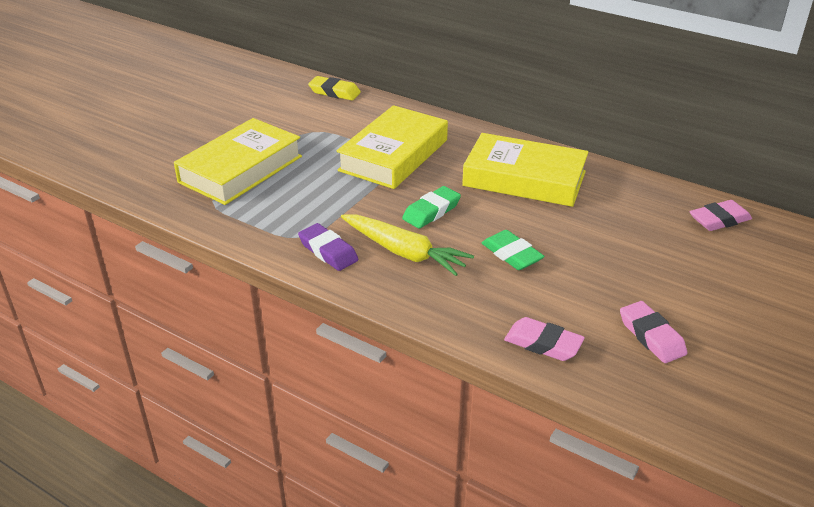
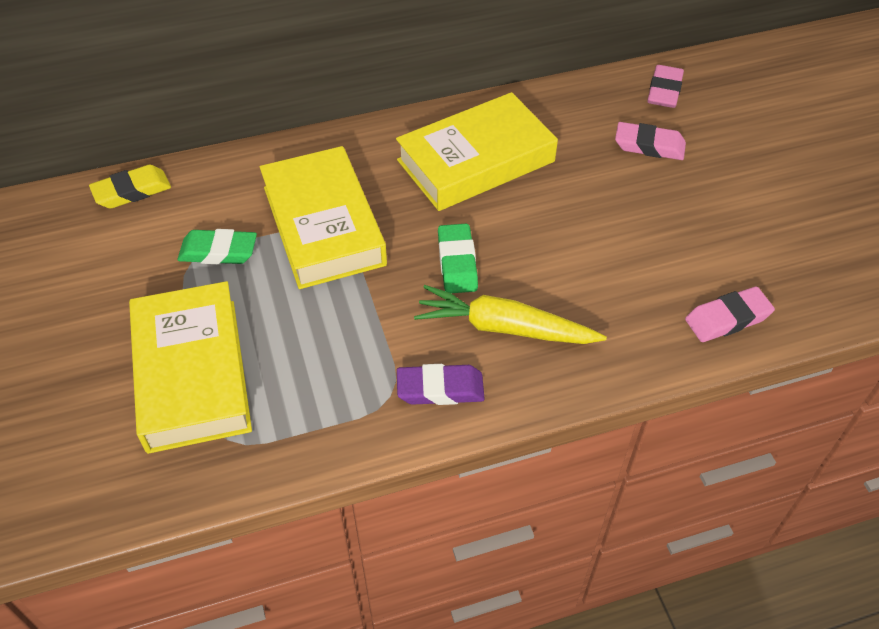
camera: 50 degrees left, 15 degrees up
yellow carrot [341,214,474,276] -> yellow carrot turned 150 degrees counterclockwise [414,285,607,344]
green eraser [482,230,545,270] -> green eraser moved to [178,229,257,264]
pink eraser [620,301,687,363] -> pink eraser moved to [615,122,686,160]

